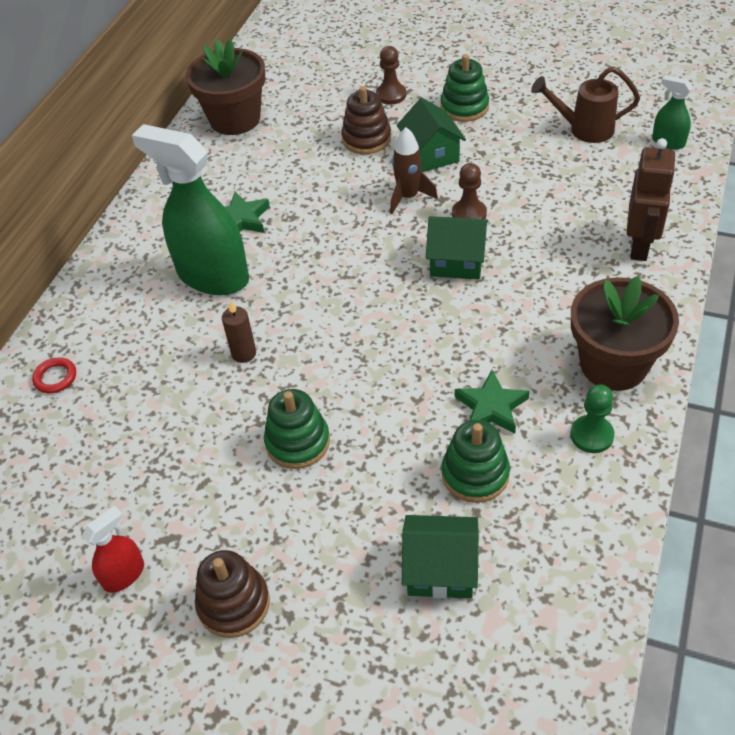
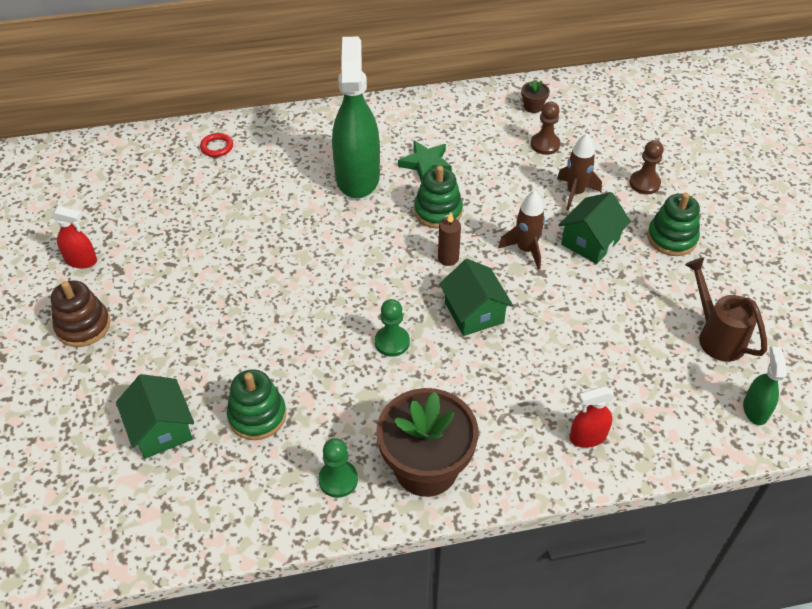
camera: 55 degrees right, 0 degrees up
brown flower pot [186,39,266,135] -> brown flower pot [521,79,550,113], size x0.40
brown candle [222,300,256,363] -> brown candle moved to [438,212,461,266]
green stacking toy [264,389,330,469] -> green stacking toy moved to [414,166,463,229]
brown stacking toy [341,86,391,154] -> brown rocket [557,134,602,211]
brown pawn [452,163,487,219] -> brown pawn moved to [531,102,560,155]
green star [455,370,530,434] -> none
brown robot [627,138,676,261] -> red spray bottle [570,386,614,448]
none -> green pawn [375,299,410,357]

